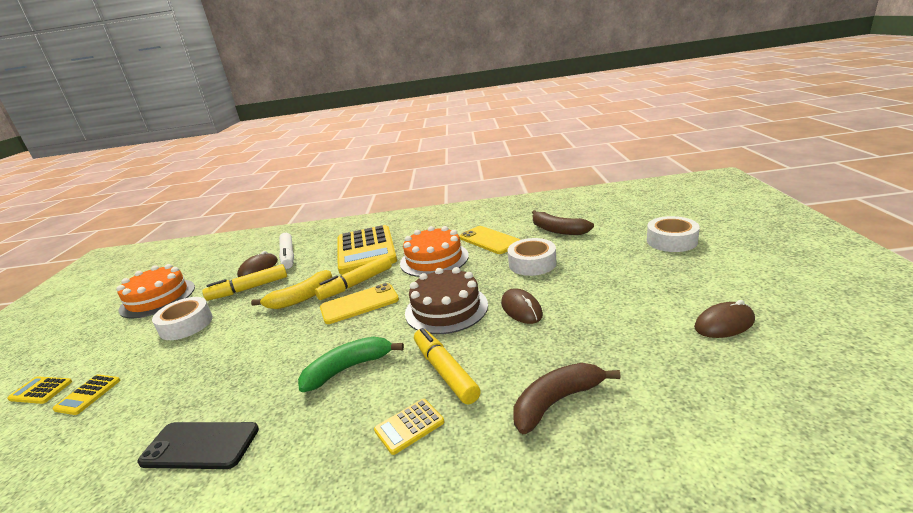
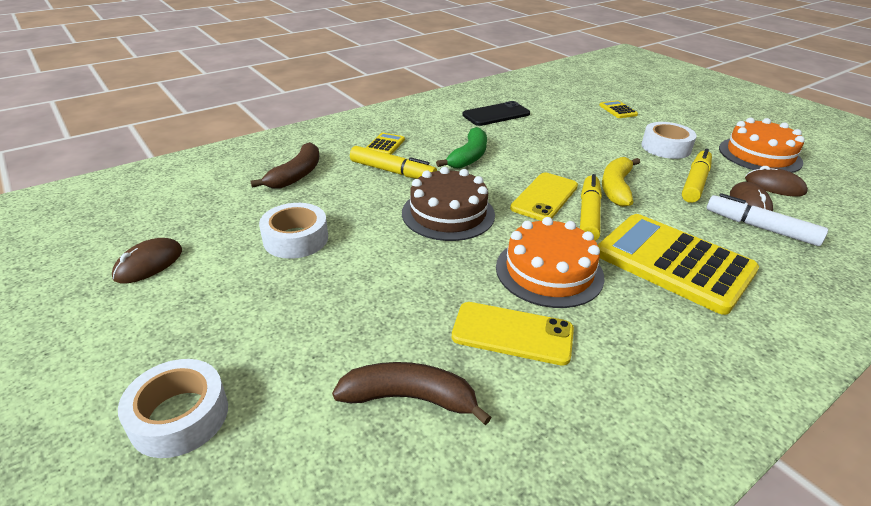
camera: 140 degrees right, 10 degrees up
yellow calculator [7,376,72,404] -> none
brown mouse [501,288,543,324] -> brown mouse moved to [745,166,808,197]
white tape [507,238,557,276] -> white tape moved to [259,203,328,259]

